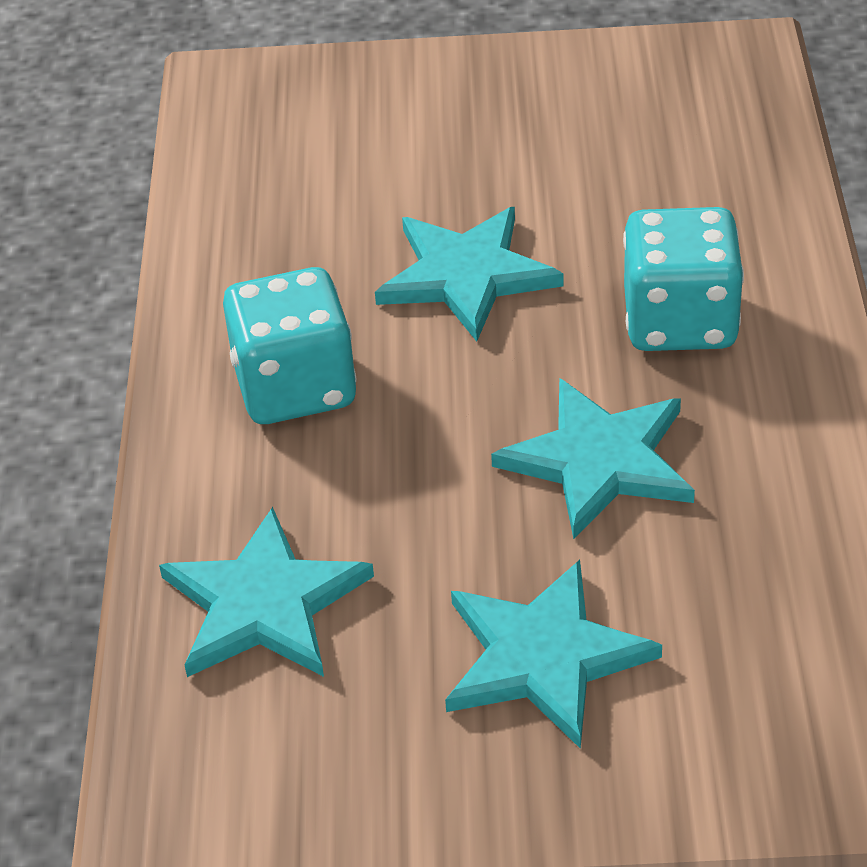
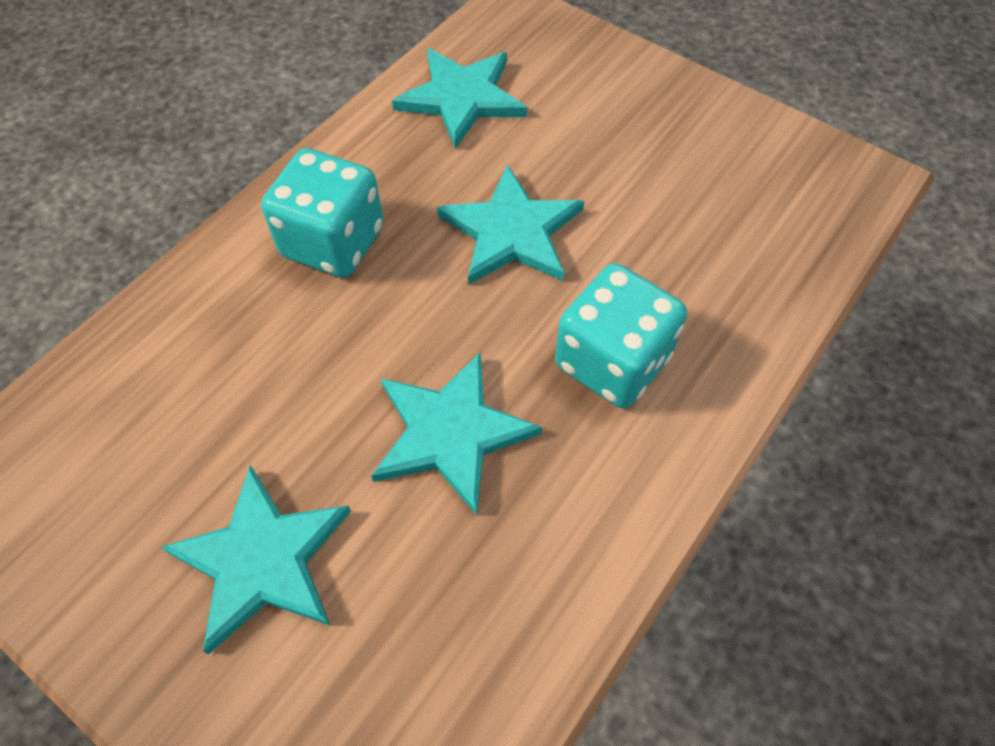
camera: 35 degrees right, 15 degrees up
turquoise star [159,507,374,677] -> turquoise star moved to [392,49,528,149]

